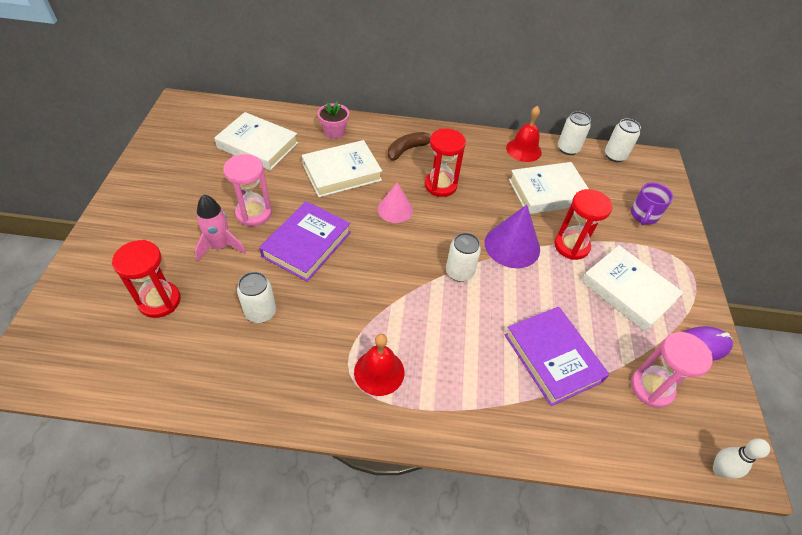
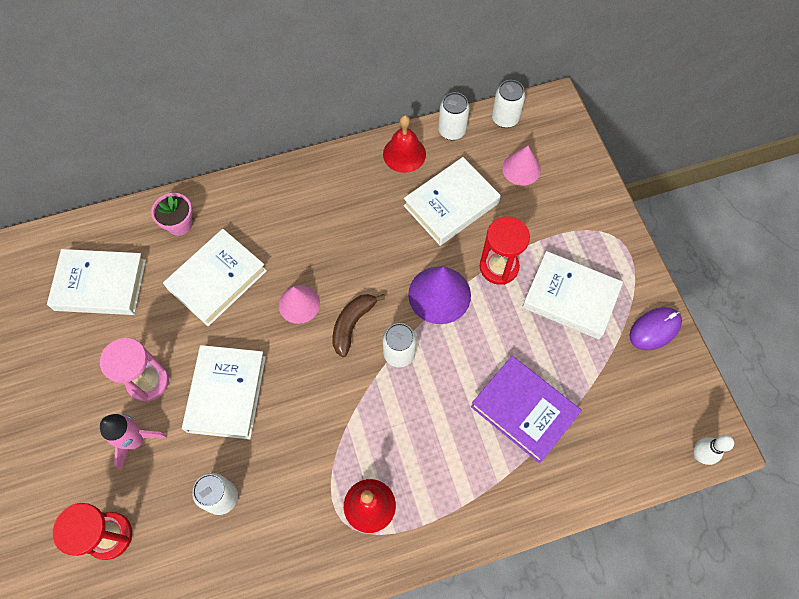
camera: 20 degrees left, 15 degrees up
purple book [259,201,351,282] -> white book [182,345,266,439]
brown banana [388,132,431,161] -> brown banana moved to [332,294,385,357]
red hourglass [425,129,466,197] -> none
purple mug [630,182,673,225] -> none
pink hourglass [631,332,713,408] -> none
none -> pink cone [502,146,541,186]

